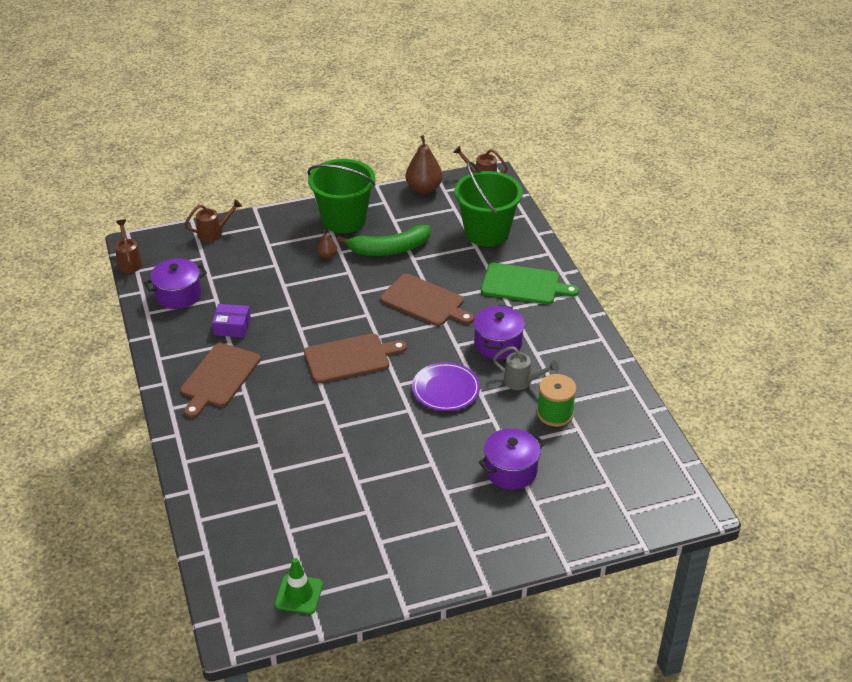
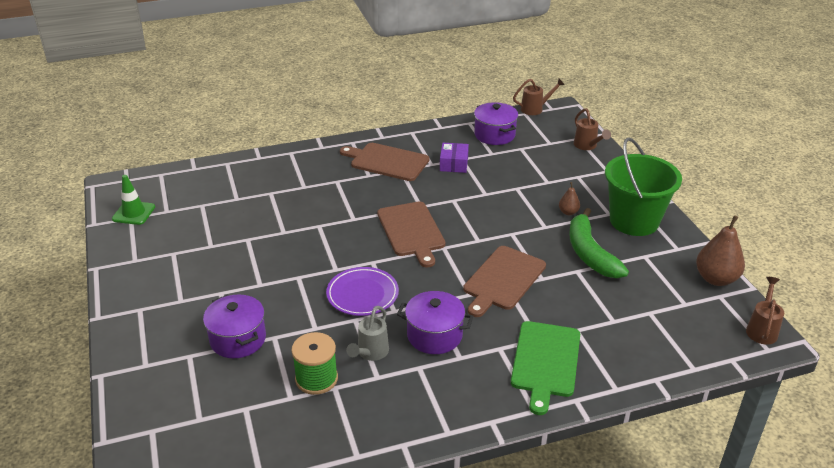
camera: 90 degrees right, 5 degrees down
green bucket [454,161,523,247] -> none

